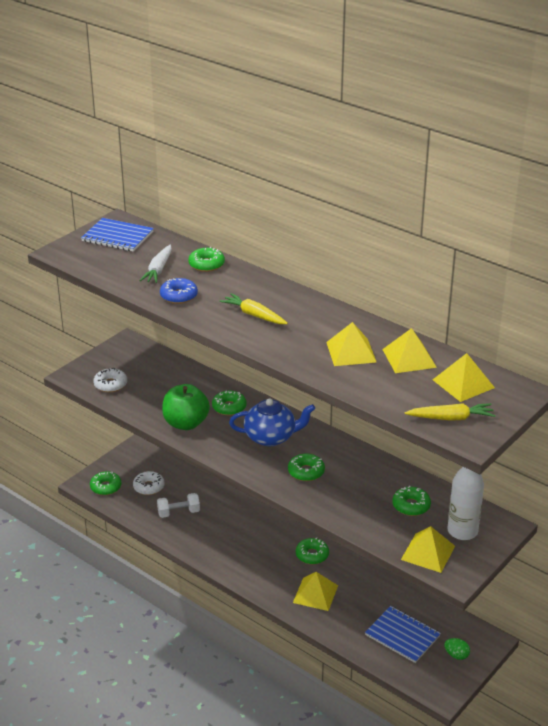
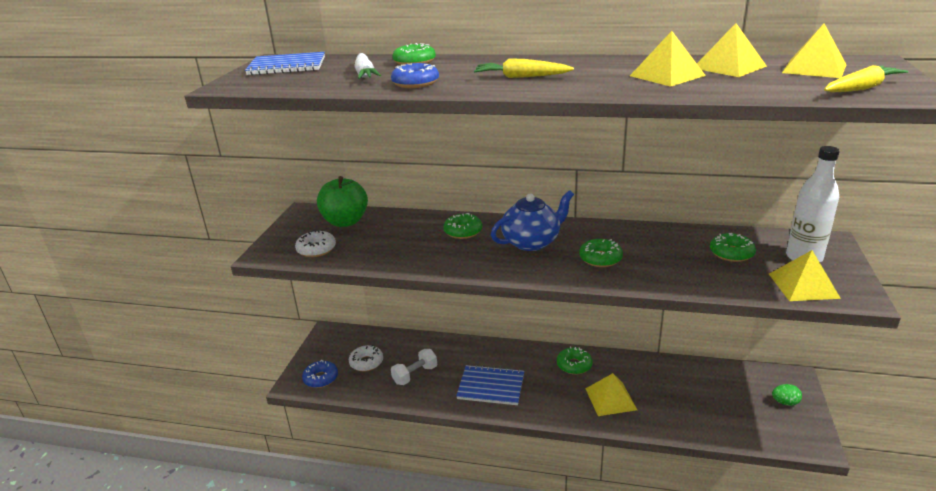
camera: 25 degrees left, 5 degrees down
green donut [90,471,121,495] -> blue donut [302,360,338,388]
green apple [162,384,210,430] -> green apple moved to [317,176,368,227]
blue notebook [365,606,441,663] -> blue notebook moved to [456,365,524,405]

